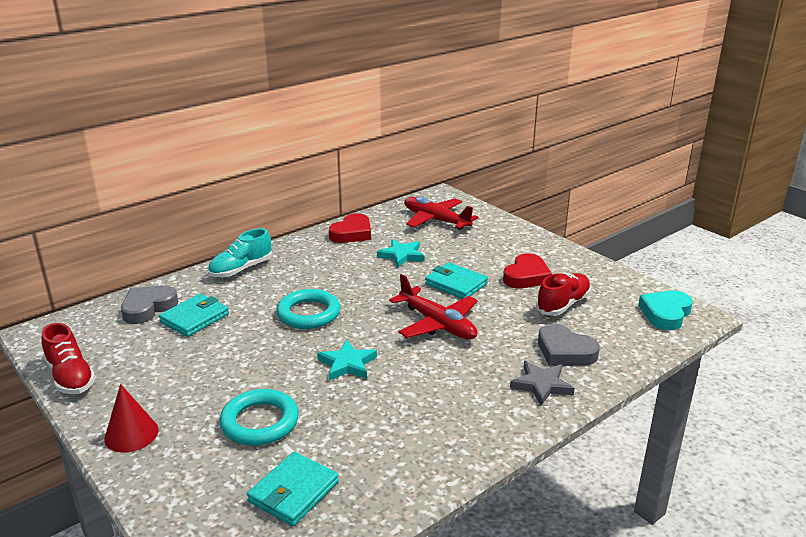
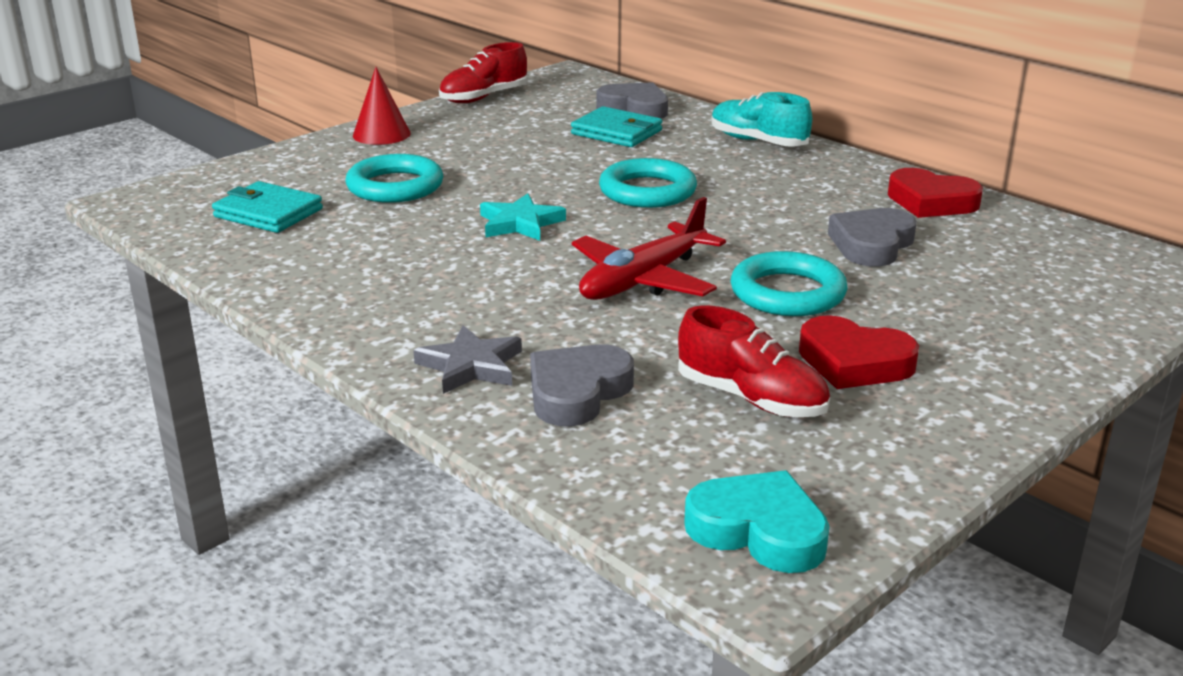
camera: 85 degrees right, 0 degrees up
turquoise star [377,239,424,268] -> grey heart [828,208,917,266]
red plane [404,197,478,230] -> none
turquoise wallet [425,262,488,299] -> turquoise ring [731,251,847,316]

